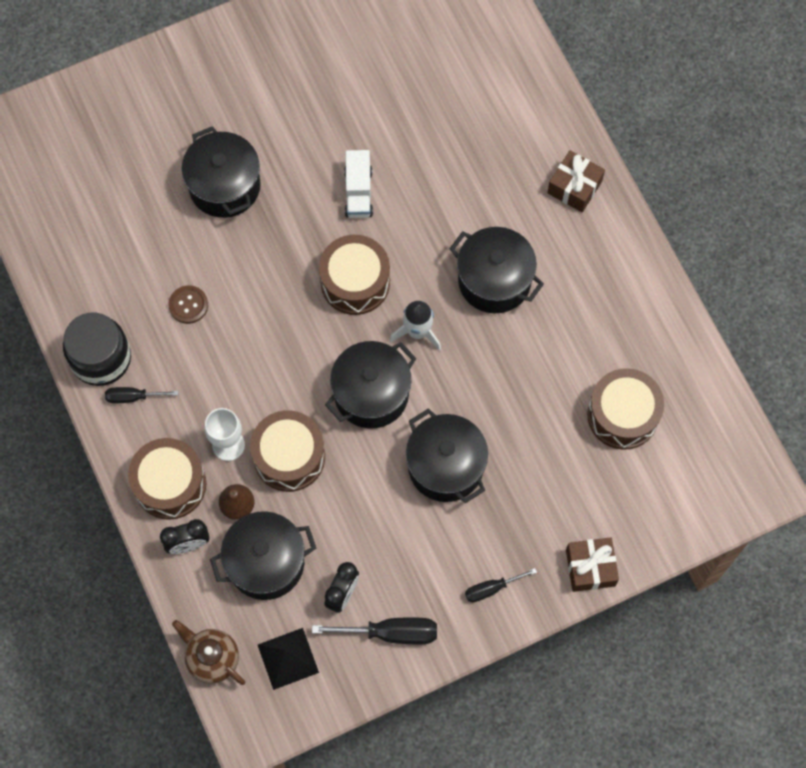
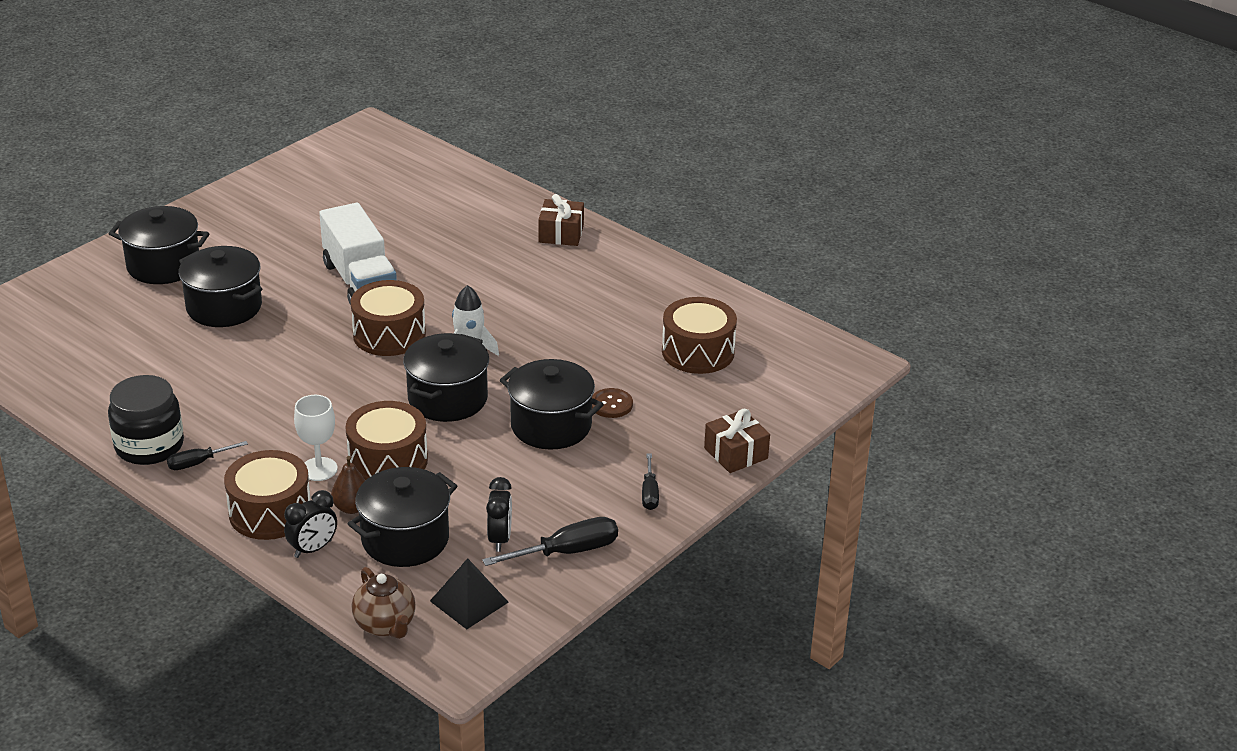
camera: 25 degrees left, 35 degrees down
brown button [169,285,208,324] -> brown button moved to [592,388,633,418]
brown teapot [172,620,245,685] -> brown teapot turned 135 degrees counterclockwise [352,567,416,639]
white truck [344,150,373,218] -> white truck [319,202,397,305], size x1.73
black pot [449,227,544,313] -> black pot moved to [109,206,210,284]
black screwdriver [465,568,537,602] -> black screwdriver turned 45 degrees counterclockwise [642,453,659,510]

